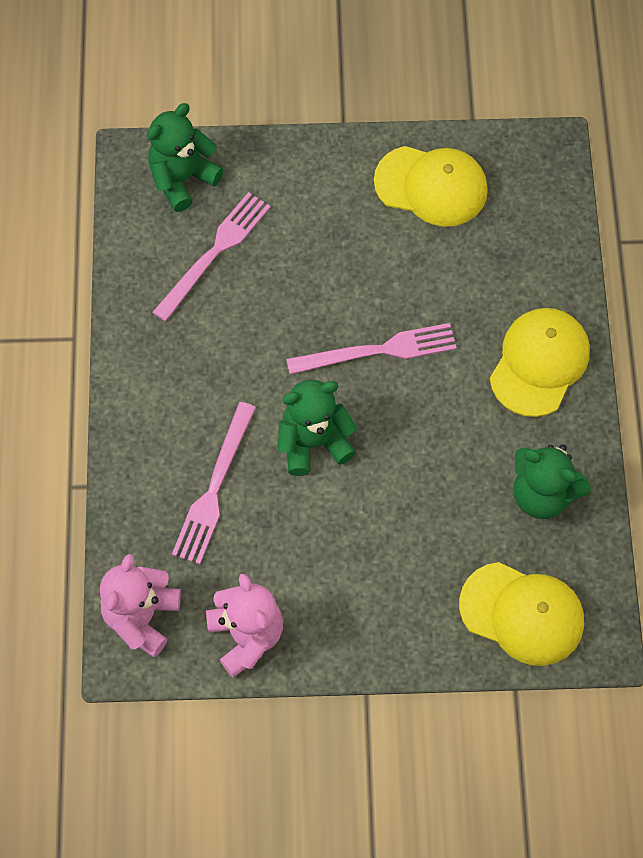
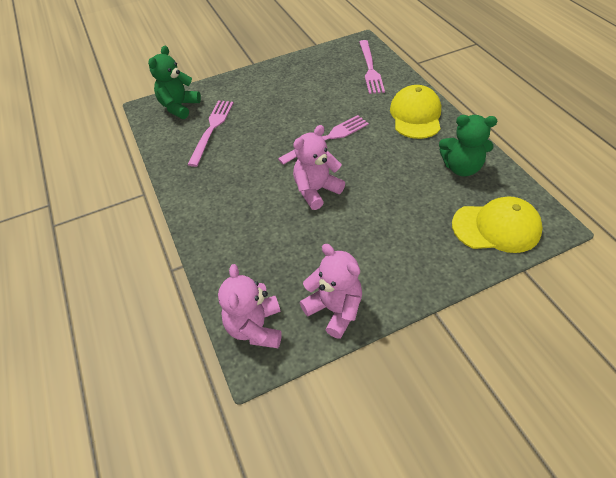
camera: 20 degrees left, 15 degrees down
pink fork [172,402,256,564] -> pink fork moved to [359,40,385,94]
green teddy bear [277,380,357,476] -> pink teddy bear [293,125,345,210]
yellow cap [374,146,488,227] -> none

